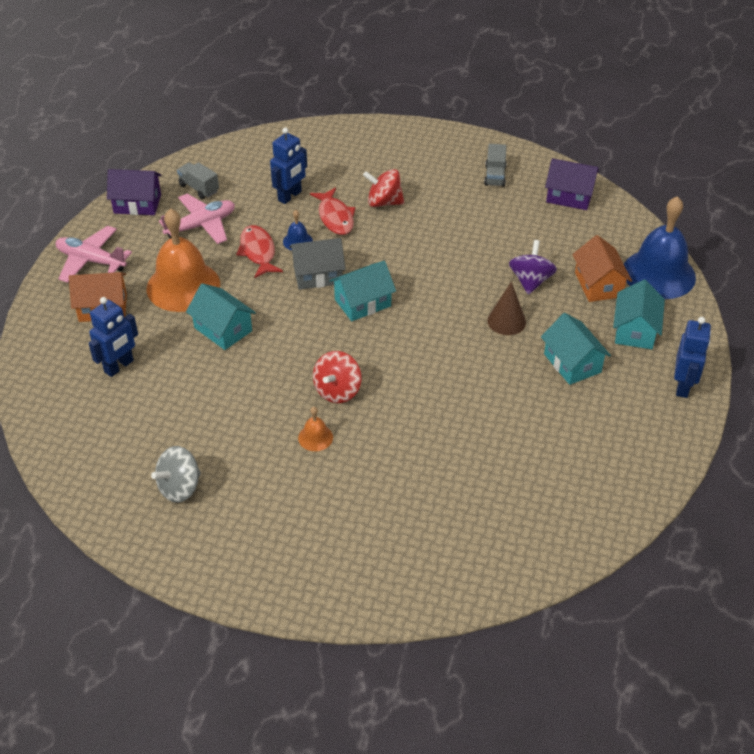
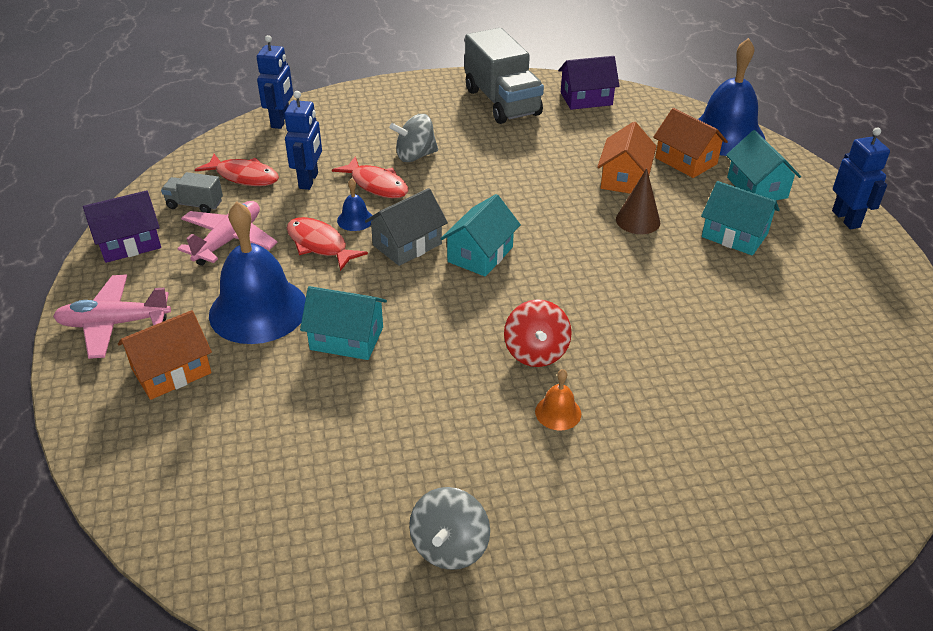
camera: 30 degrees left, 5 degrees down
blue robot [89,297,138,377] -> blue robot moved to [257,35,293,129]
orange bell [146,208,220,312] -> blue bell [209,202,306,344]
red spinning top [363,169,404,207] -> grey spinning top [389,114,438,162]
grey truck [484,144,506,187] -> grey truck [465,28,544,124], size x2.11
purple spinning top [509,240,557,295] -> orange house [597,122,657,194]
none -> red fish [195,154,279,186]

